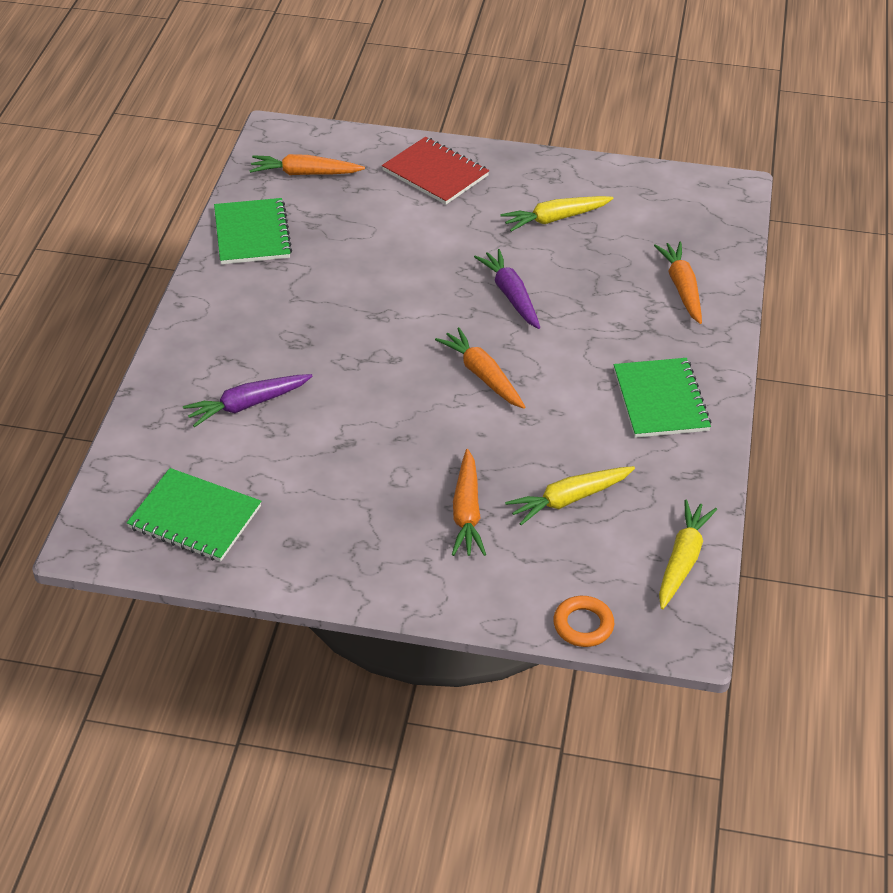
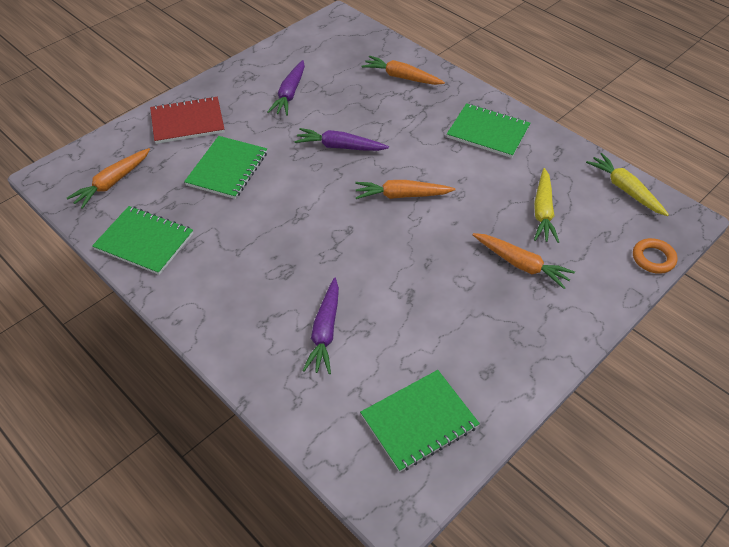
camera: 55 degrees left, 5 degrees up
yellow carrot [500,196,614,232] -> purple carrot [267,60,305,116]
none -> green notebook [184,136,267,199]

